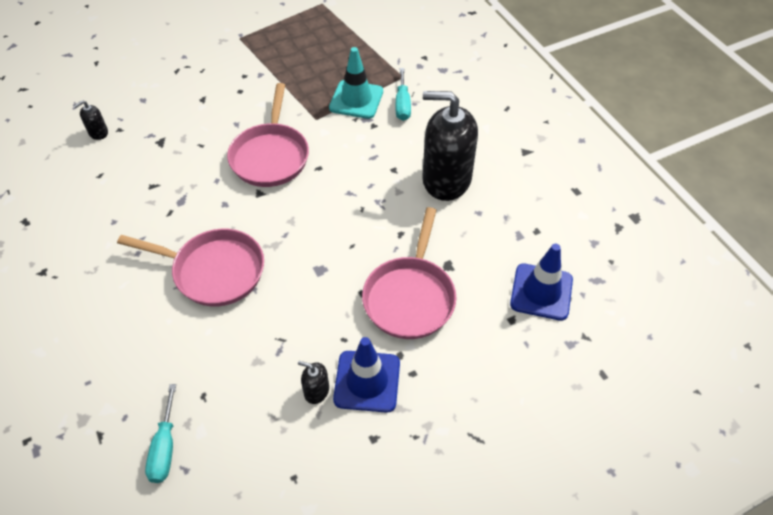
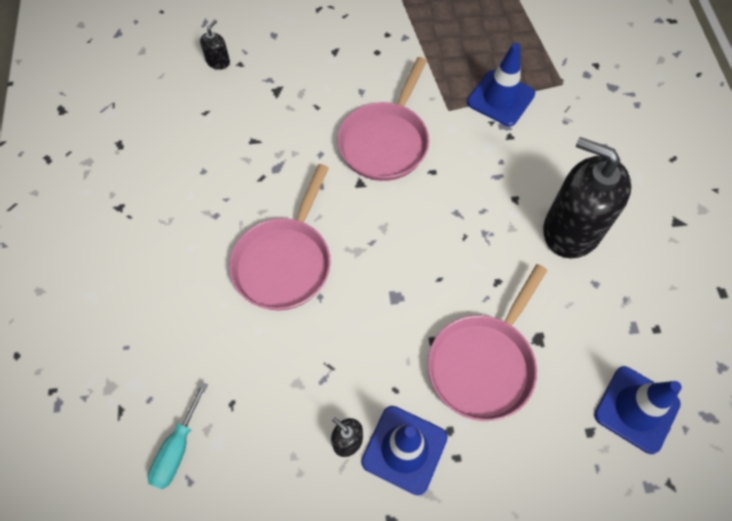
camera: 20 degrees right, 10 degrees up
black soap dispenser [74,100,108,140] -> black soap dispenser turned 135 degrees clockwise [200,20,230,70]
pink pan [117,229,264,306] -> pink pan turned 75 degrees clockwise [229,164,331,311]
turquoise traffic cone [329,47,383,119] -> blue traffic cone [467,43,535,126]
turquoise screwdriver [396,68,411,121] -> none

